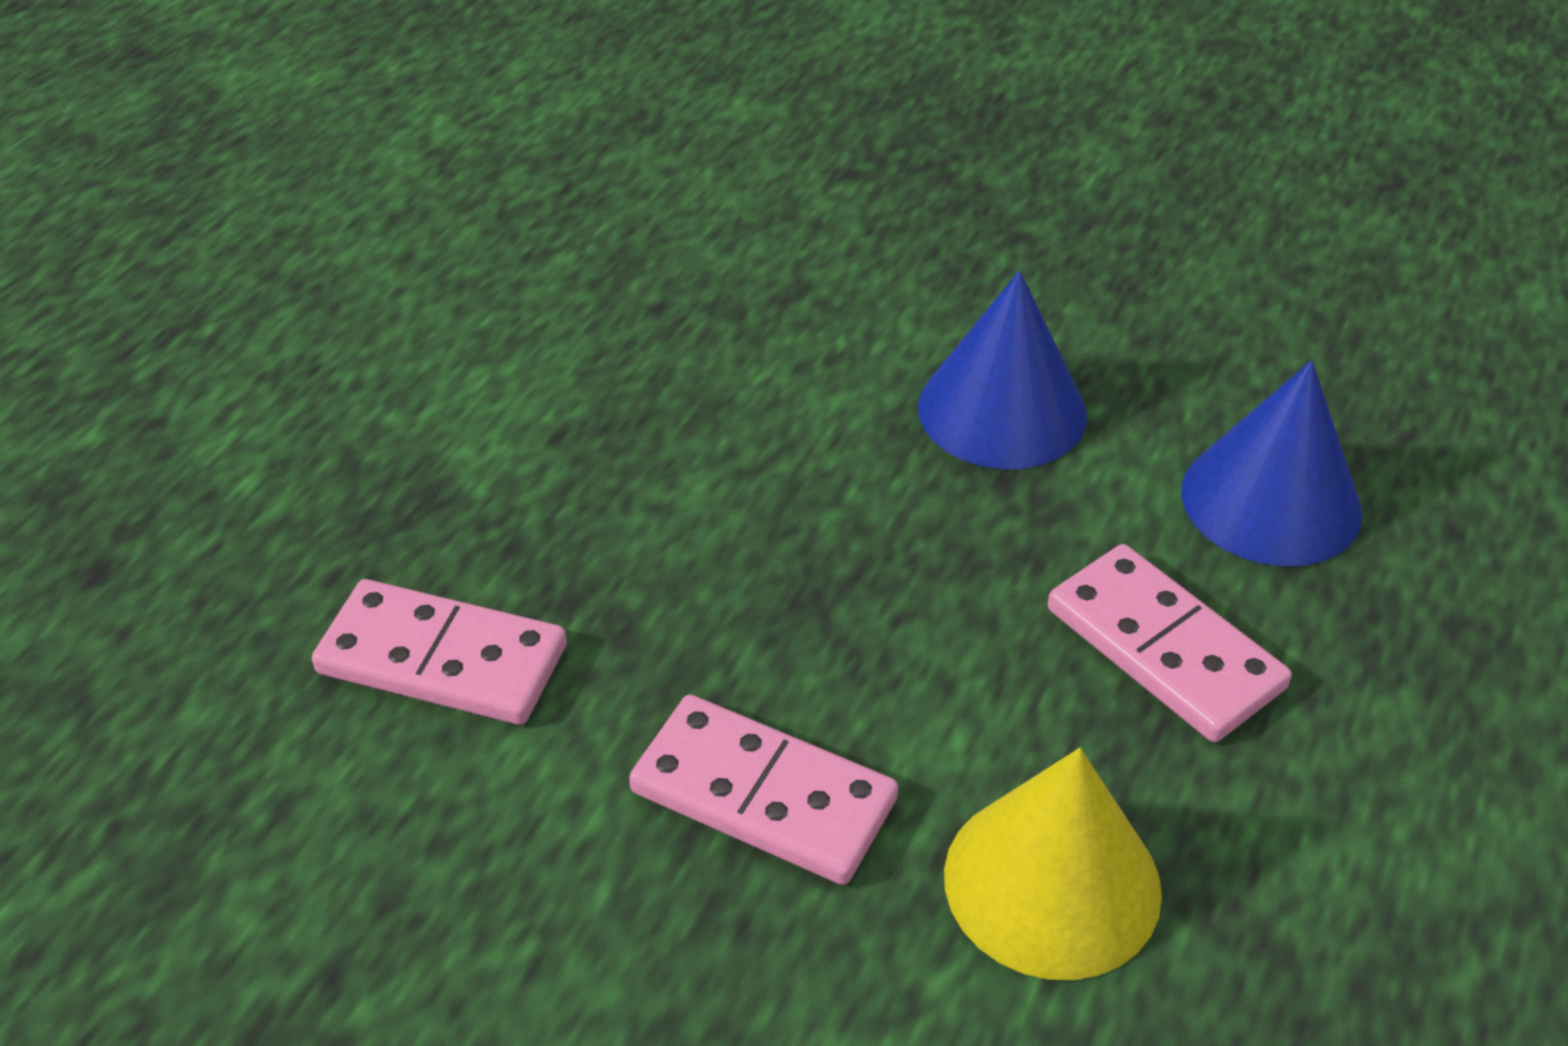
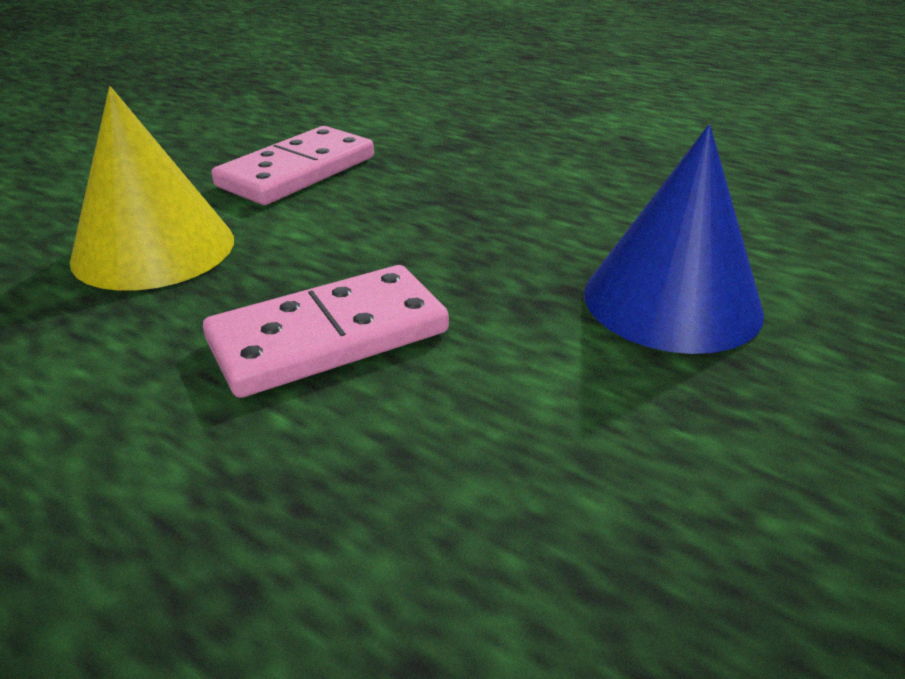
camera: 100 degrees right, 10 degrees down
pink domino [312,579,567,725] -> none
blue cone [1181,361,1362,567] -> none

